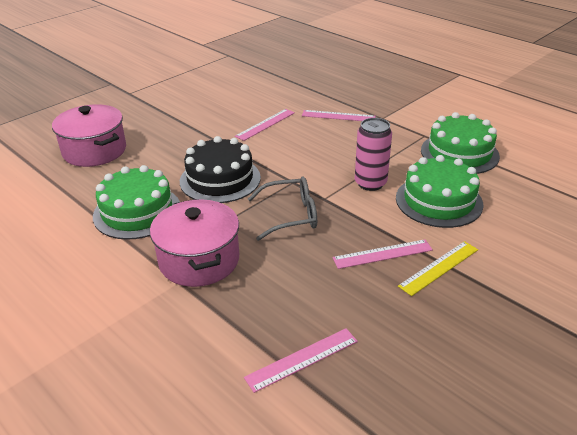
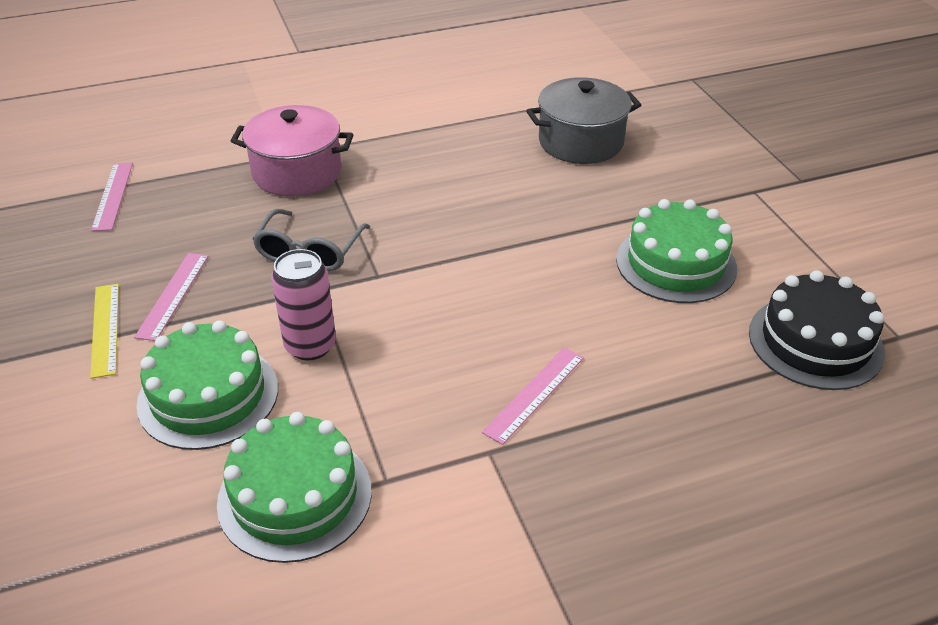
camera: 115 degrees right, 5 degrees up
pink pot [52,104,126,167] -> grey pot [526,77,641,164]
green cake [93,165,180,240] -> green cake moved to [616,199,737,303]
black cake [180,136,261,203] -> black cake moved to [749,270,885,390]
pink ruler [235,109,295,141] -> none

